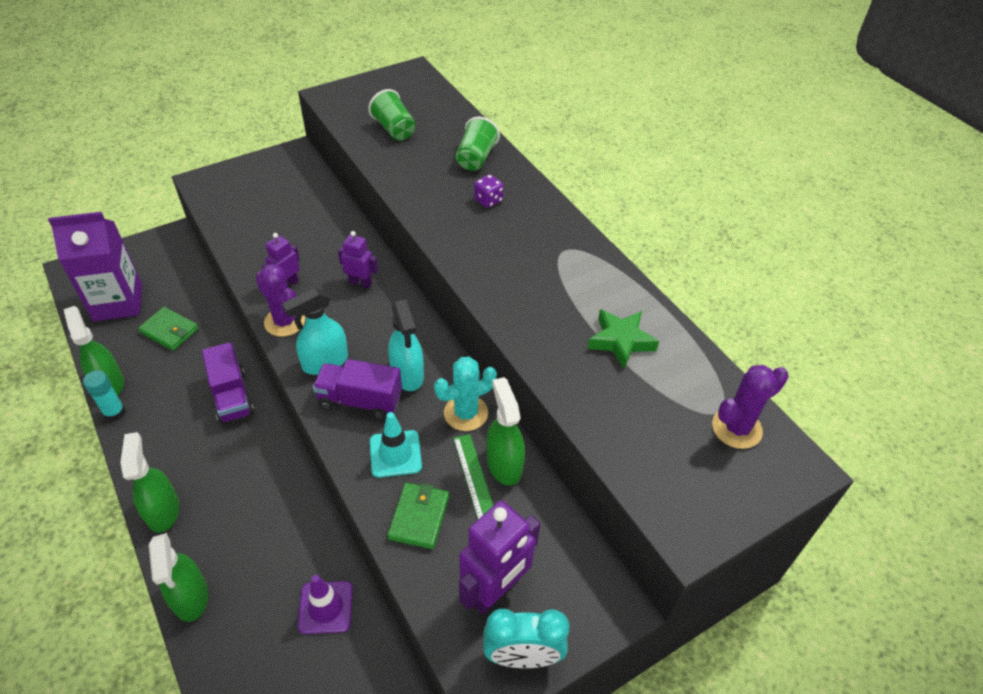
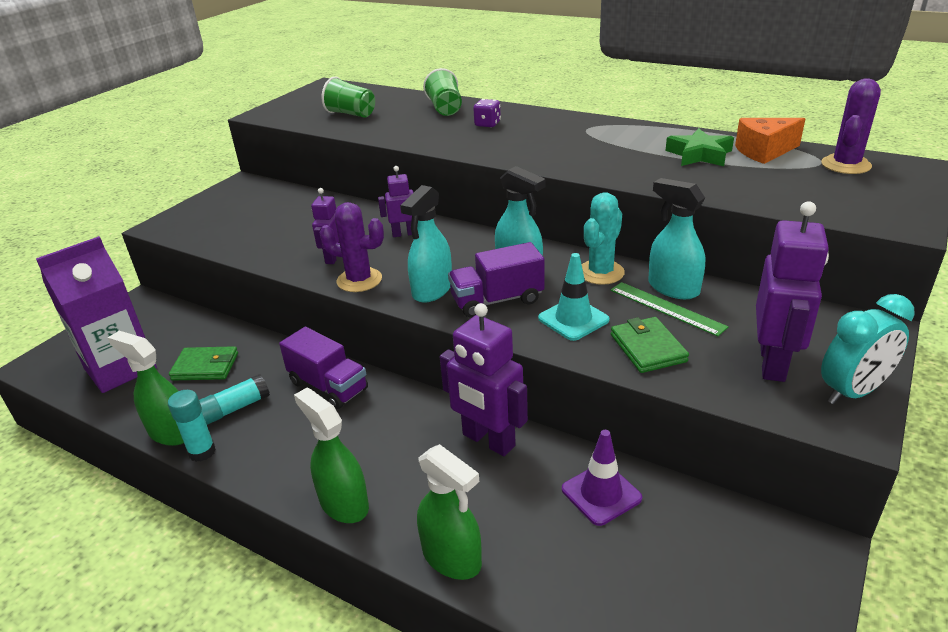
camera: 25 degrees left, 15 degrees down
green spray bottle [486,377,525,486] -> turquoise spray bottle [648,178,705,299]
none -> turquoise glue stick [199,374,270,425]
none -> purple robot [440,303,528,456]
none -> orange cheese [735,118,805,164]

